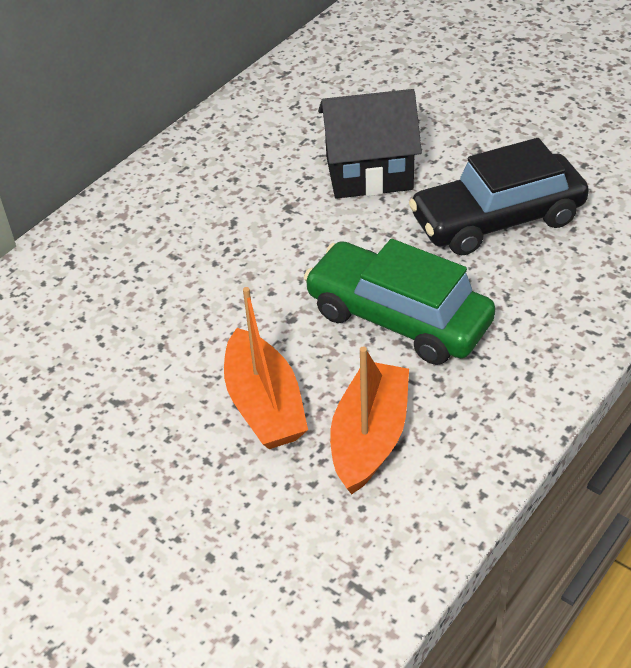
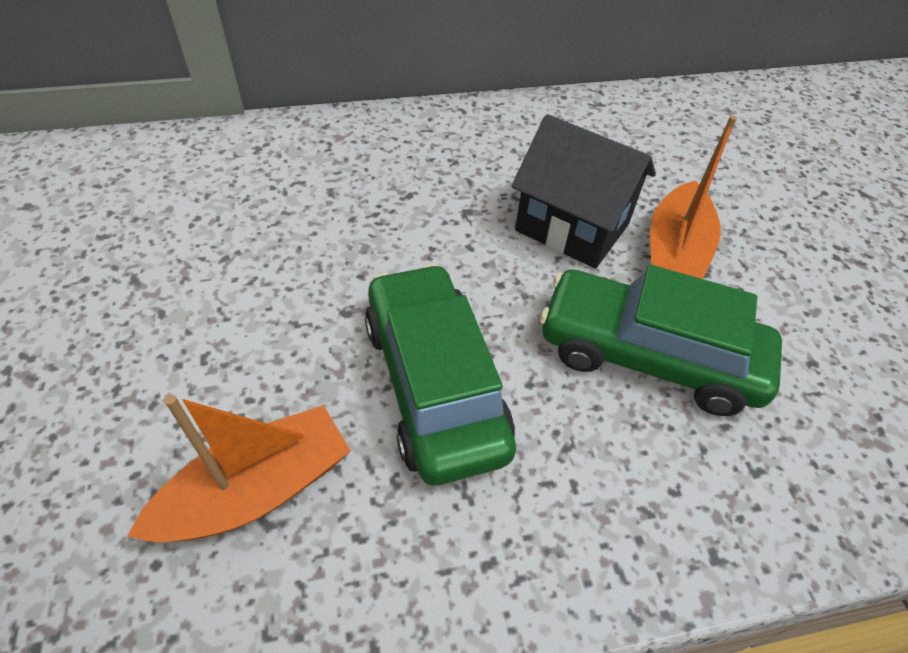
camera: 35 degrees right, 5 degrees up
orange boat [224,287,308,449] -> orange boat moved to [650,116,737,279]
black car [409,138,589,255] -> green car [540,265,782,416]

